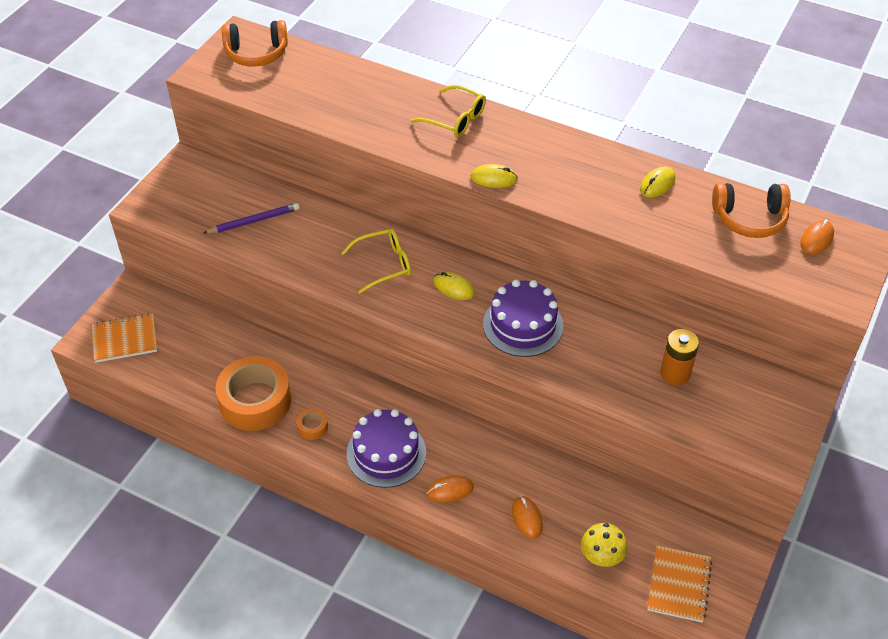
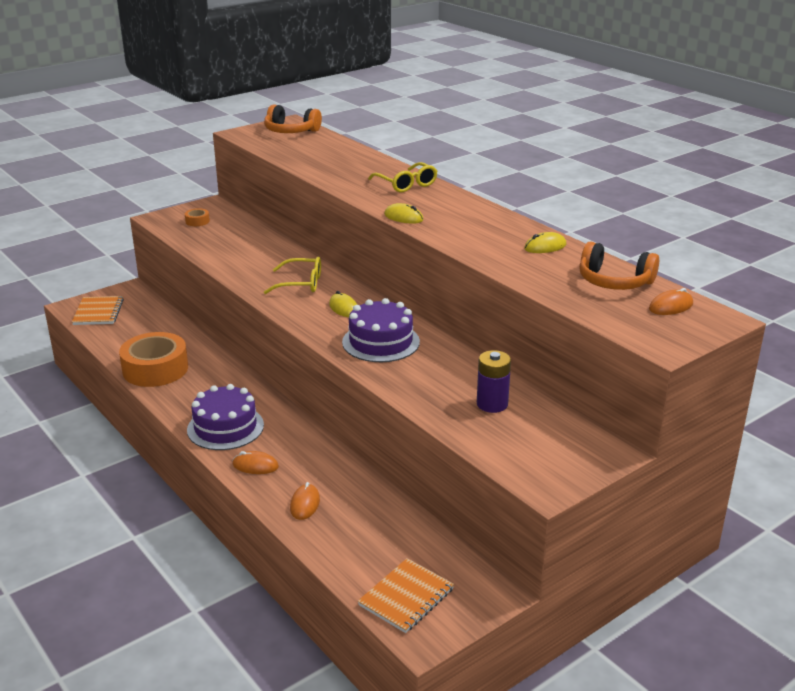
camera: 25 degrees right, 20 degrees down
orange notebook [92,313,157,363] -> orange notebook turned 75 degrees clockwise [72,296,124,325]
purple pencil [204,203,300,233] -> none
orange tape [297,408,328,440] -> orange tape moved to [185,208,210,226]
yellow mushroom [581,523,627,567] -> none
orange battery [660,329,699,385] -> purple battery [477,350,511,413]

